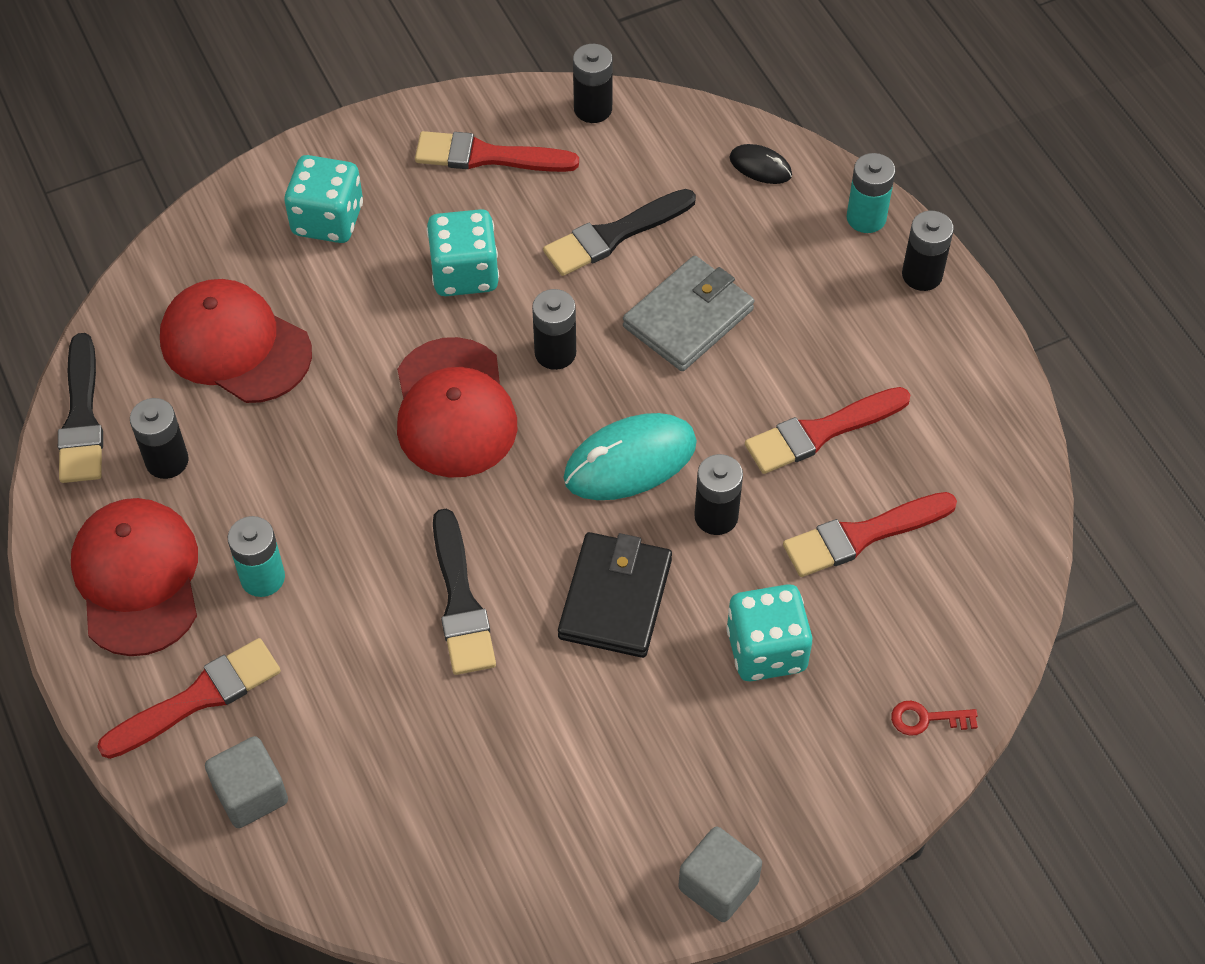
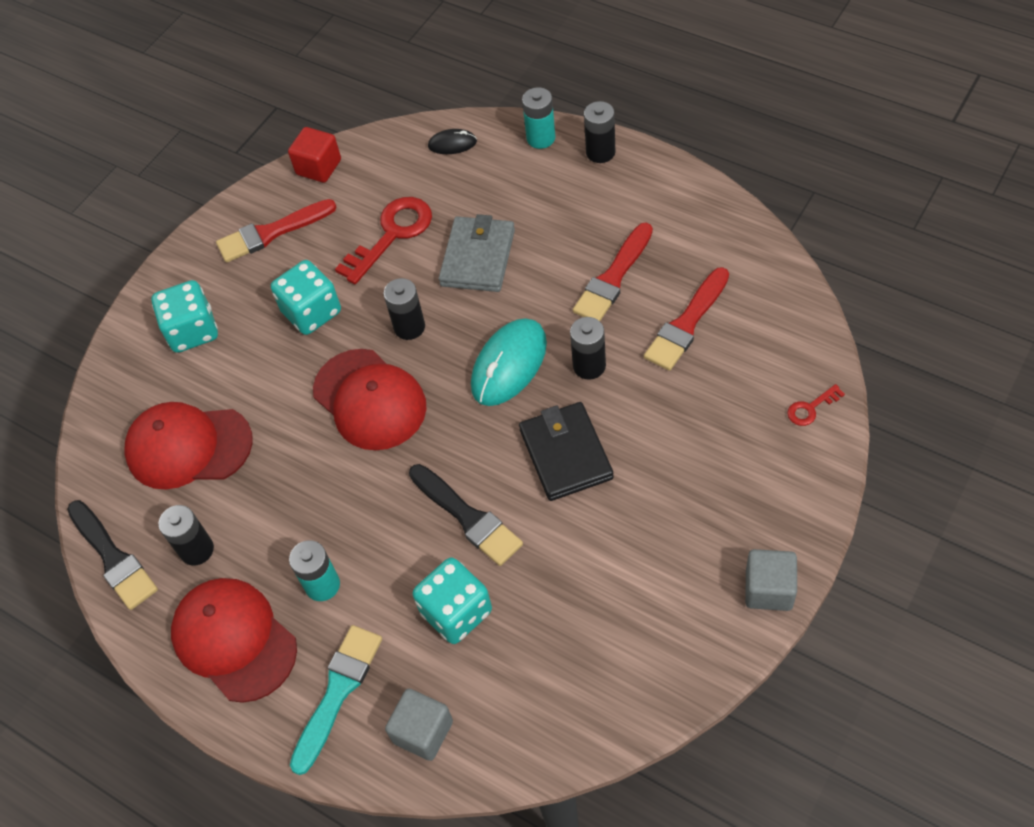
camera: 25 degrees left, 0 degrees up
red brush [97,638,281,759] -> turquoise brush [290,625,382,775]
black brush [543,189,696,276] -> red key [335,197,432,284]
black battery [573,44,613,123] -> red cube [288,127,341,183]
turquoise dice [726,584,813,681] -> turquoise dice moved to [413,557,492,644]

